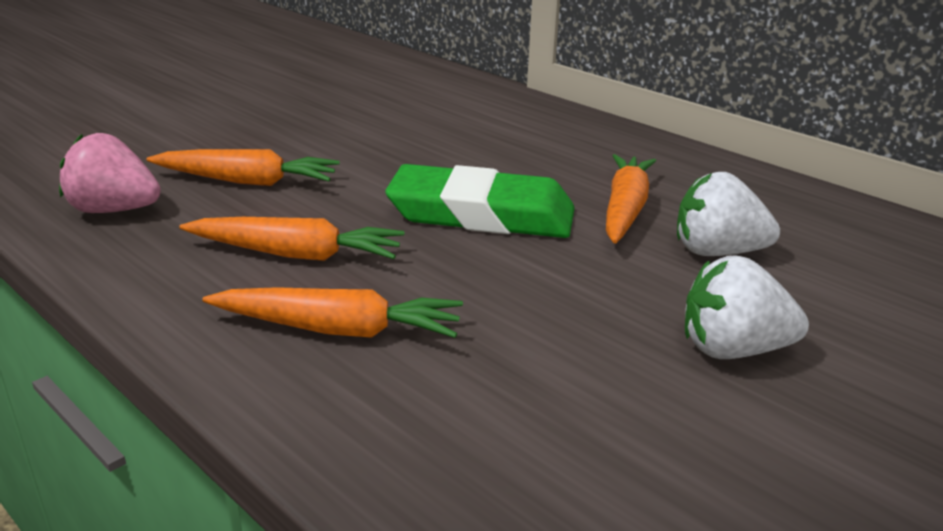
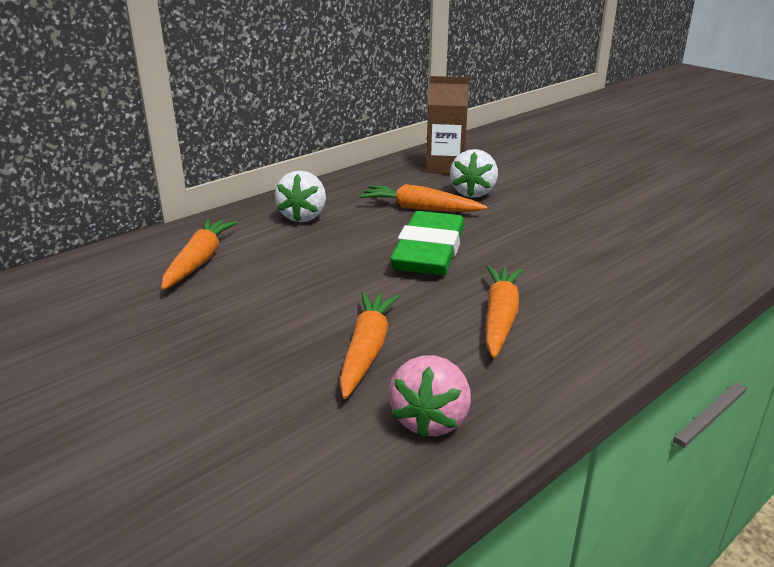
camera: 85 degrees left, 0 degrees up
orange carrot [202,287,463,338] -> orange carrot moved to [161,219,238,290]
white strawberry [685,255,809,359] -> white strawberry moved to [275,170,326,222]
none -> brown carton [426,76,469,174]

